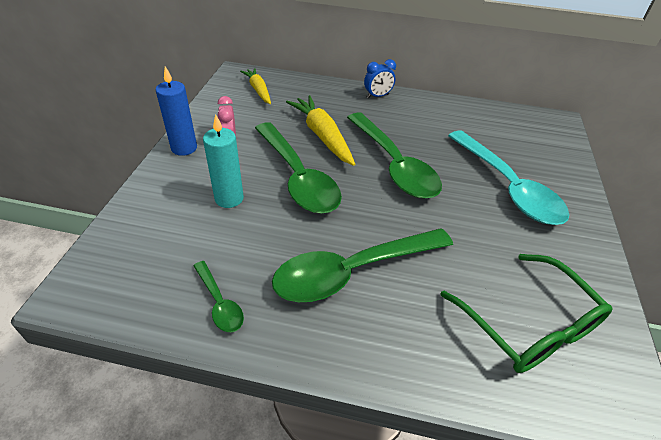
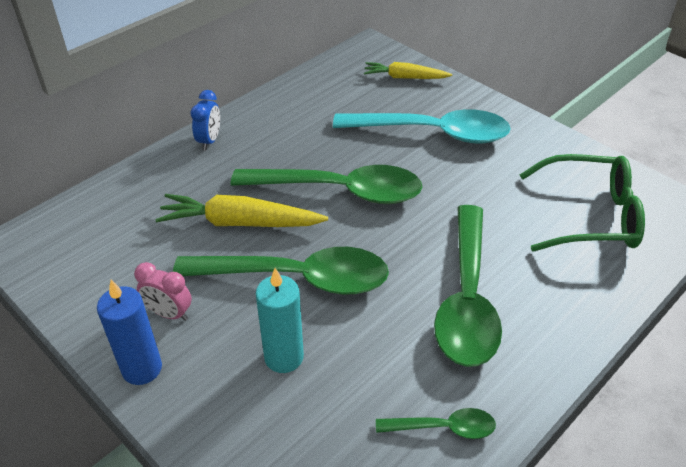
camera: 55 degrees left, 0 degrees up
yellow carrot [240,68,271,104] -> yellow carrot moved to [364,62,452,79]

